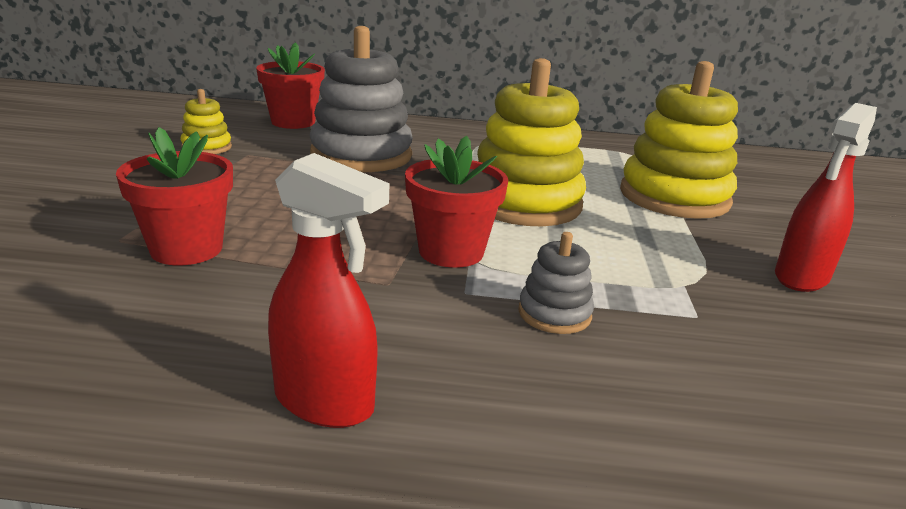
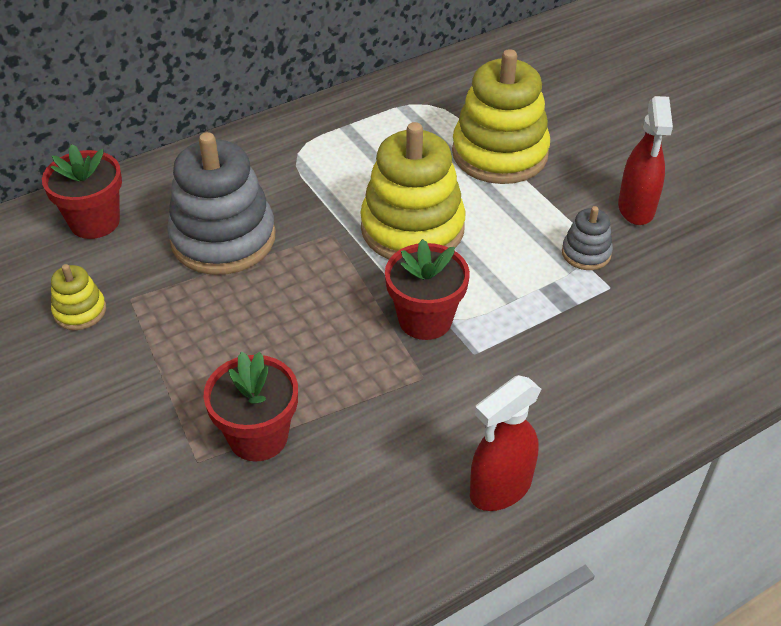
camera: 35 degrees left, 20 degrees up
red spray bottle [268,153,389,428] -> red spray bottle turned 150 degrees clockwise [470,375,541,511]
grey stacking toy [518,232,594,334] -> grey stacking toy moved to [562,206,613,270]

